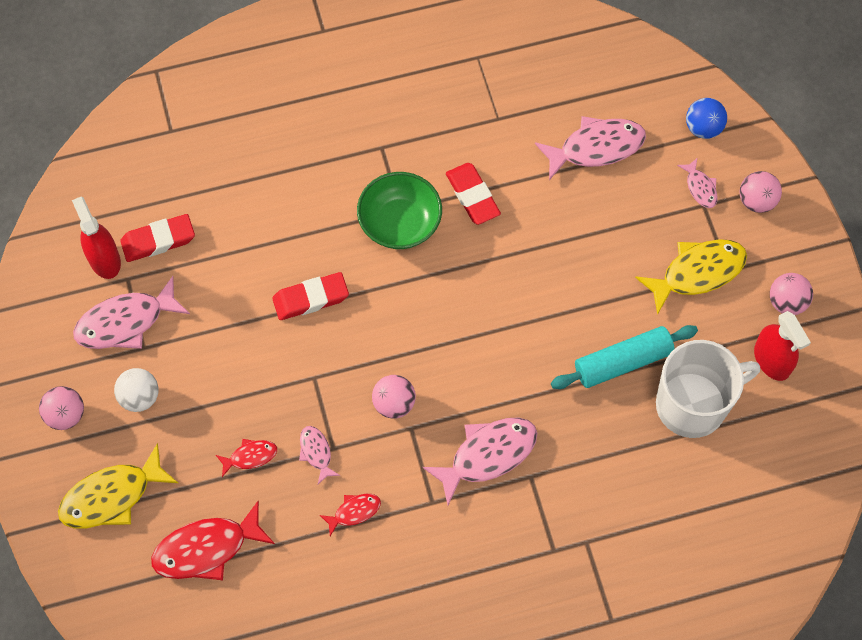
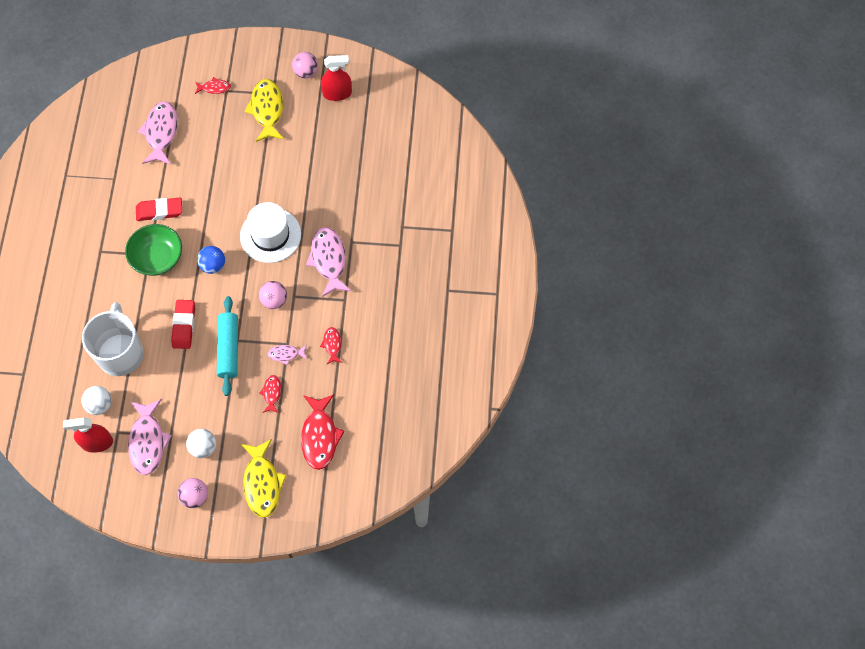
camera: 70 degrees left, 0 degrees up
red eraser [120,214,195,262] -> white ball [81,386,111,415]
turquoise rolling pin [551,325,698,389] -> turquoise rolling pin moved to [217,296,238,396]
white mug [656,340,760,438] -> white mug moved to [82,302,144,376]
pink fish [677,157,718,208] -> red fish [195,77,231,94]
blue ball [686,98,727,139] -> blue ball moved to [197,246,225,274]
pink ball [740,171,782,213] -> none
none -> white hat [240,202,301,263]

